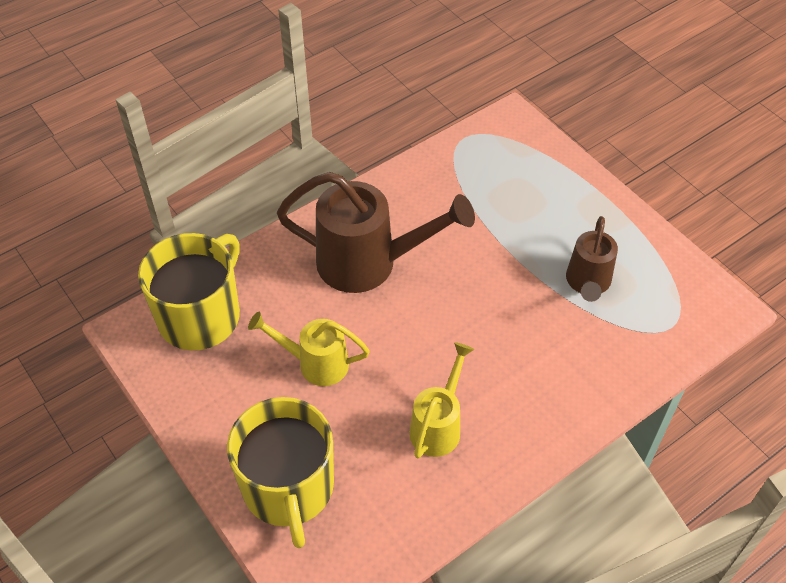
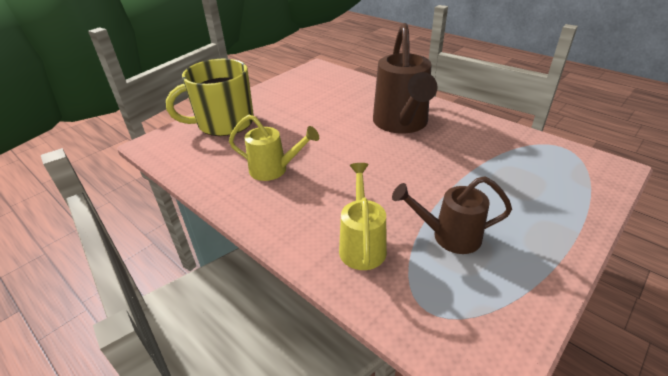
camera: 80 degrees right, 15 degrees down
yellow mug [138,233,240,350] -> none
yellow watering can [248,312,370,386] -> yellow watering can moved to [339,163,387,270]

